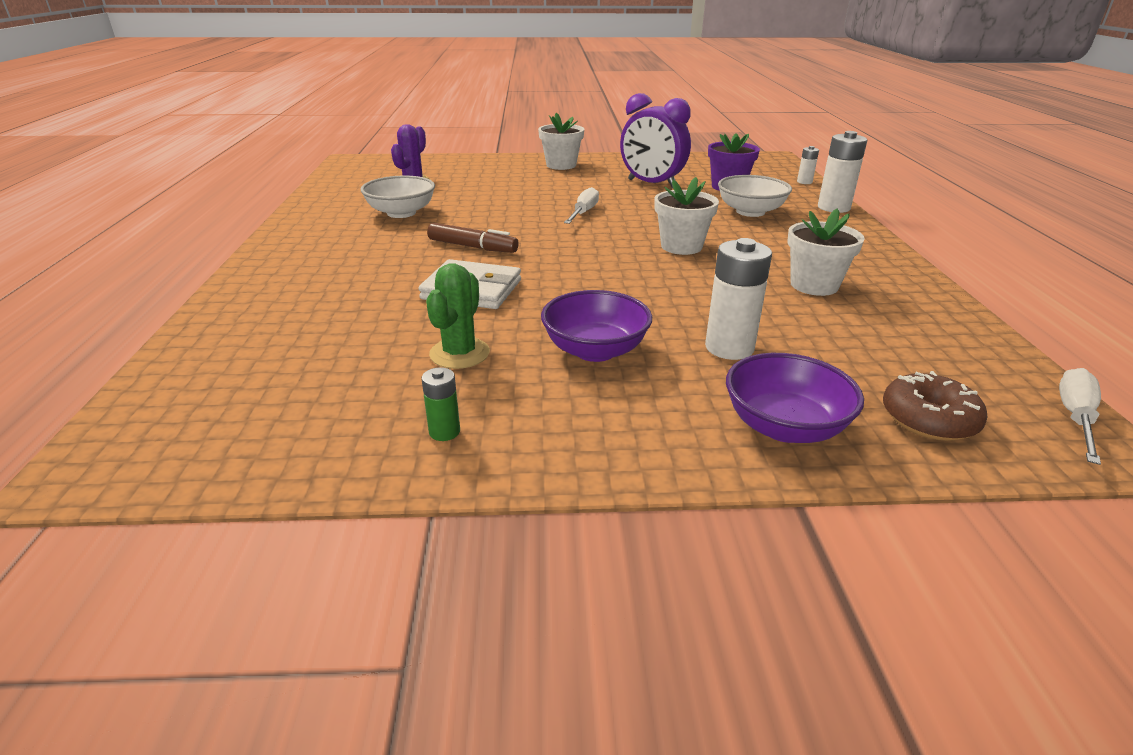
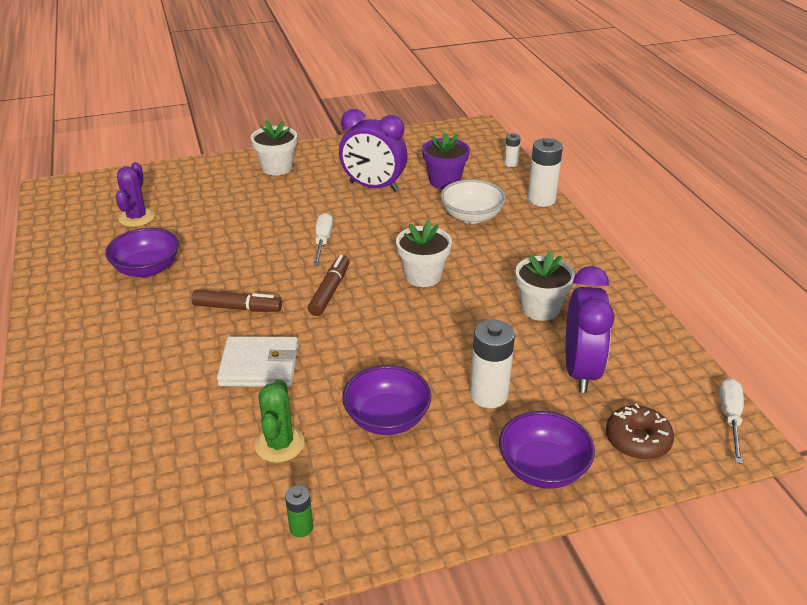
camera: 15 degrees left, 5 degrees up
white bowl [361,175,435,218] -> purple bowl [105,228,179,277]
none -> brown marker [308,255,350,316]
none -> purple clock [566,266,614,393]

